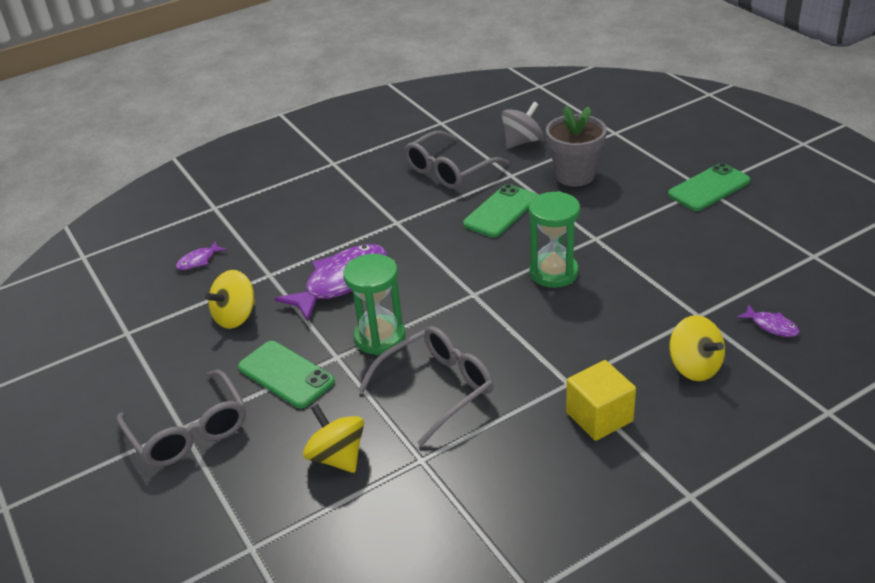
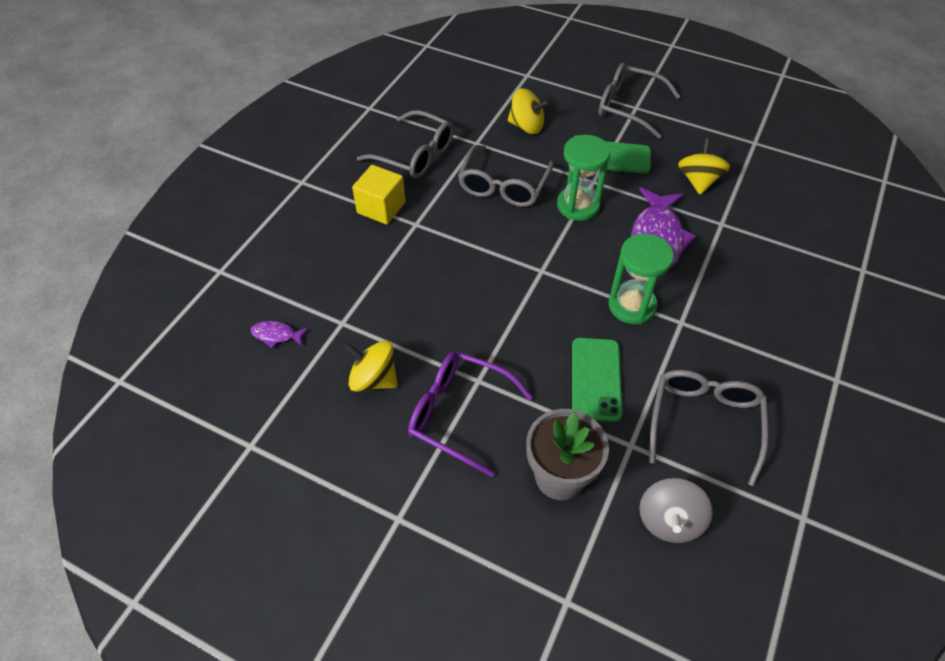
camera: 145 degrees right, 15 degrees up
purple fish [176,241,227,270] -> none
green hourglass [529,191,580,288] -> green hourglass moved to [608,233,674,324]
green phone [668,163,751,211] -> none
yellow spinning top [669,315,725,381] -> yellow spinning top moved to [343,341,398,392]
none -> grey glasses [357,110,454,178]
none -> purple glasses [408,351,533,477]

